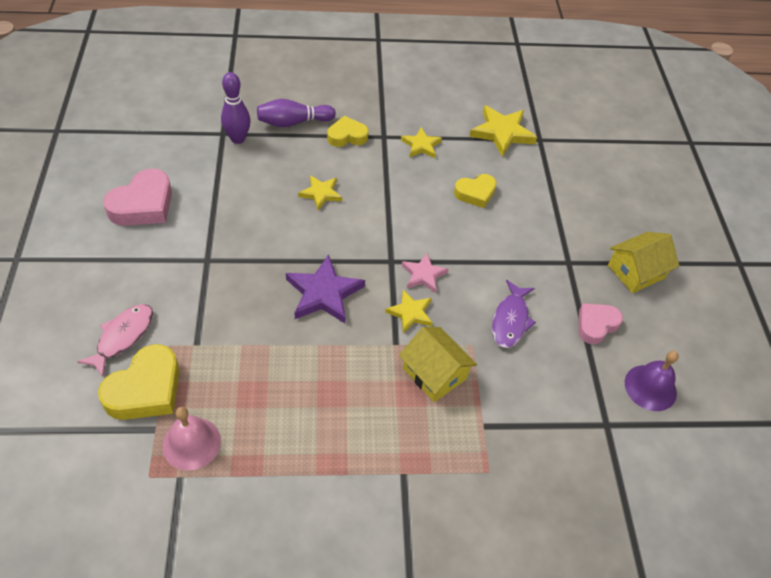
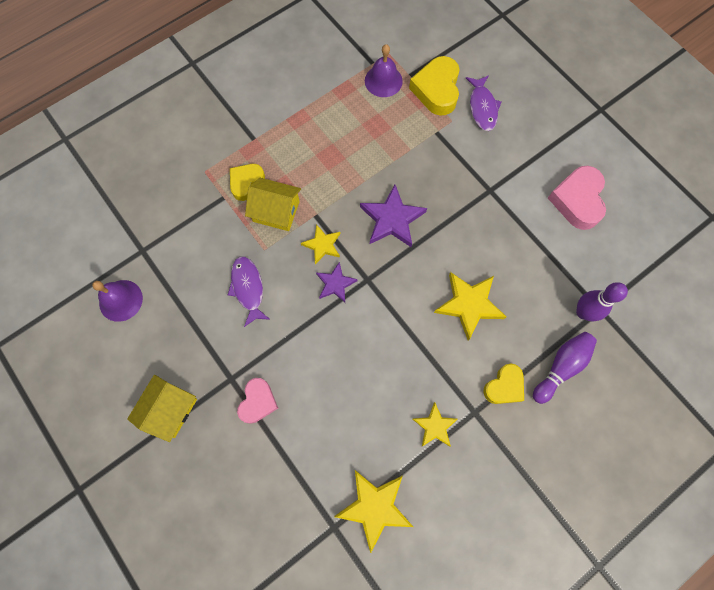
camera: 150 degrees right, 20 degrees up
pink fish [77,304,153,377] -> purple fish [466,75,502,131]
pink bell [163,407,221,471] -> purple bell [365,44,403,97]
yellow star [298,175,342,211] -> yellow star [434,272,507,341], size x1.65
pink star [402,253,448,293] -> purple star [316,262,358,302]
yellow heart [454,174,497,208] -> yellow heart moved to [230,164,265,201]
pink heart [578,303,623,344] -> pink heart moved to [237,378,278,424]

